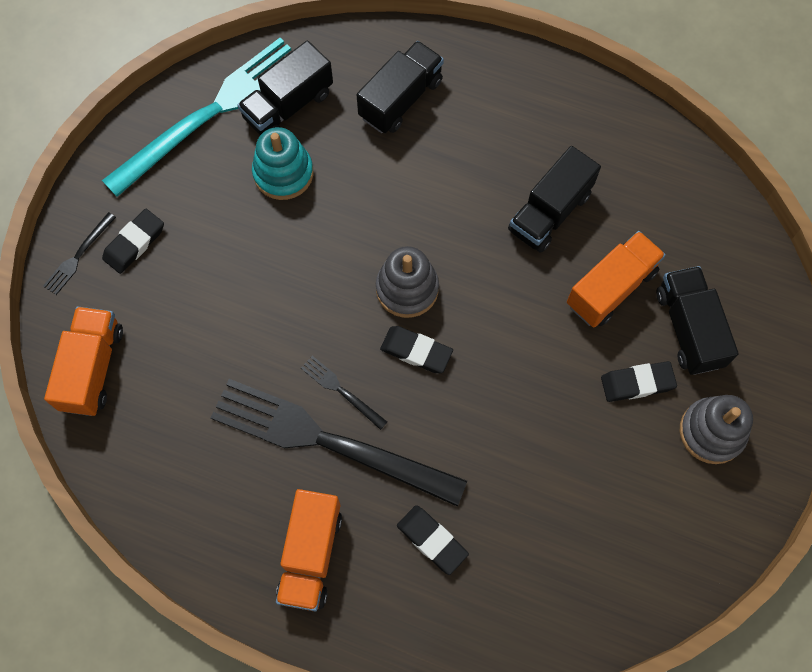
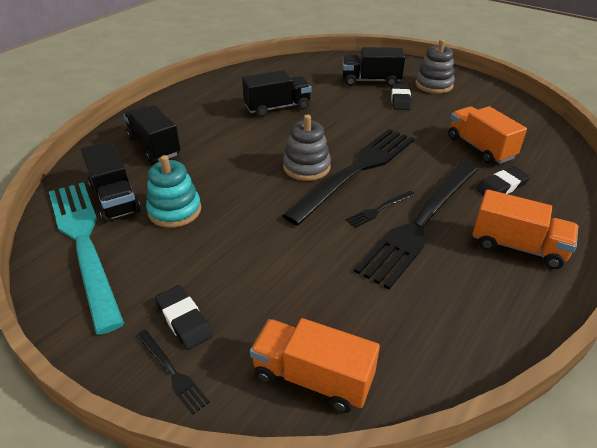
camera: 75 degrees left, 30 degrees down
black eraser [380,326,453,373] -> black fork [282,129,414,225]
black truck [508,146,601,253] -> black truck turned 75 degrees counterclockwise [242,70,312,117]
orange truck [567,231,666,328] -> orange truck moved to [448,106,527,164]

